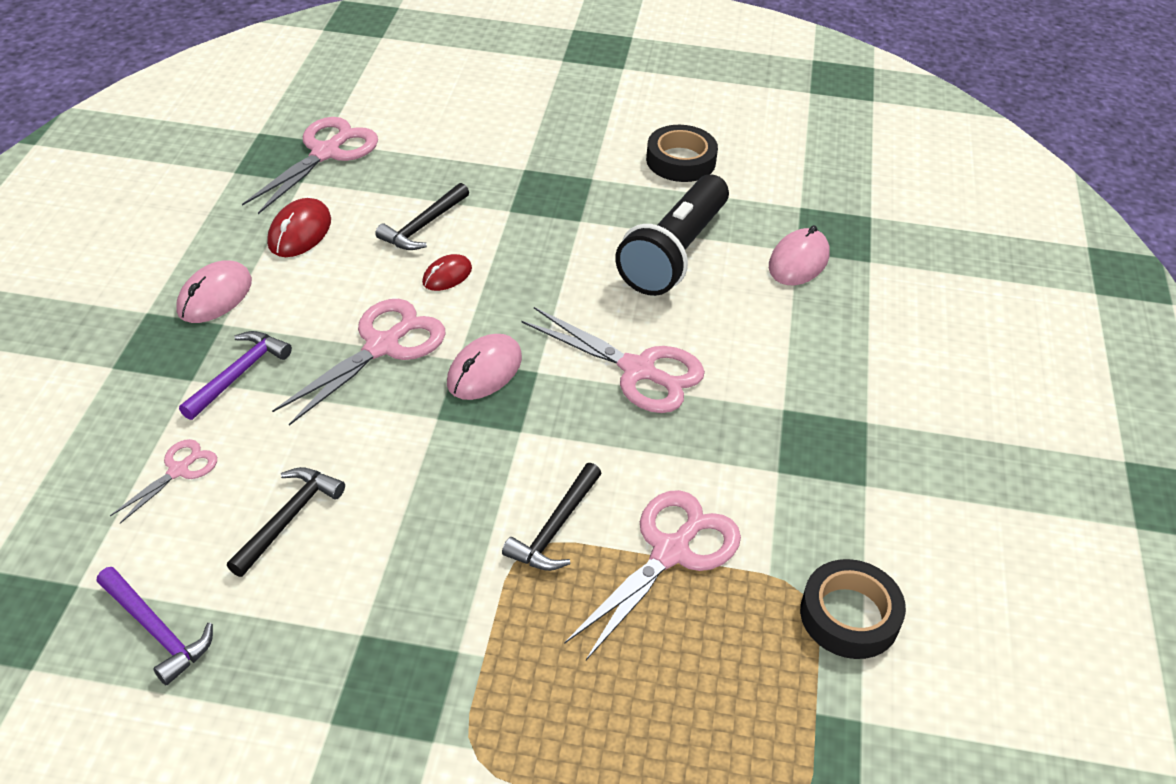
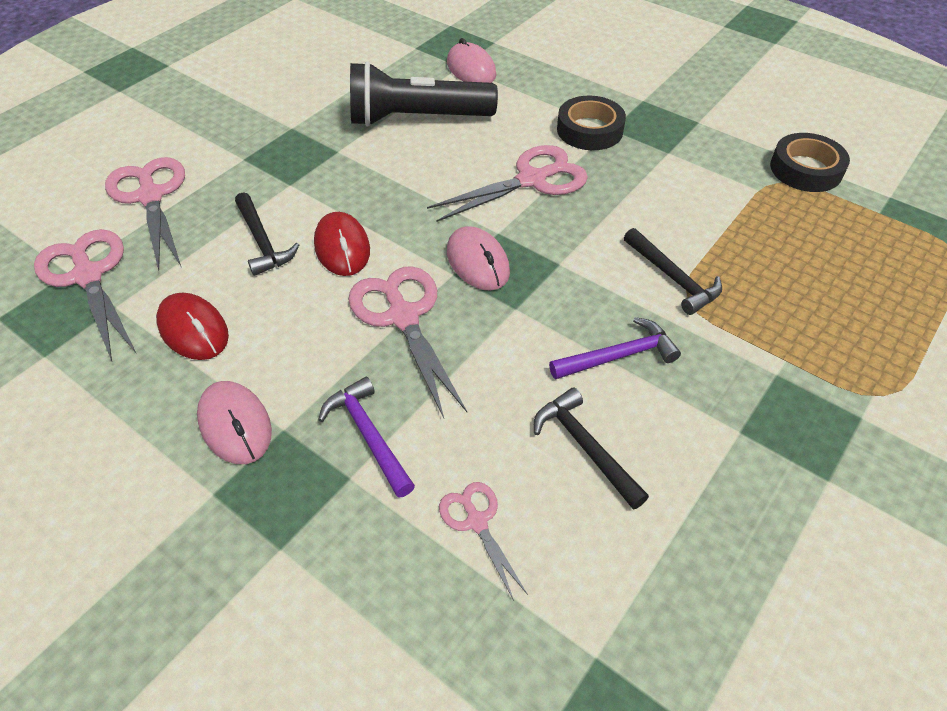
camera: 60 degrees left, 5 degrees up
purple hammer [97,567,213,685] -> purple hammer moved to [549,317,681,379]
red mouse [422,254,472,291] -> red mouse [314,212,370,276], size x1.52
pink scissors [564,490,741,660] -> pink scissors moved to [105,157,185,270]
black flashlight [615,175,729,296] -> black flashlight turned 120 degrees clockwise [350,61,498,127]
black tape [646,125,718,182] -> black tape moved to [557,96,626,150]

